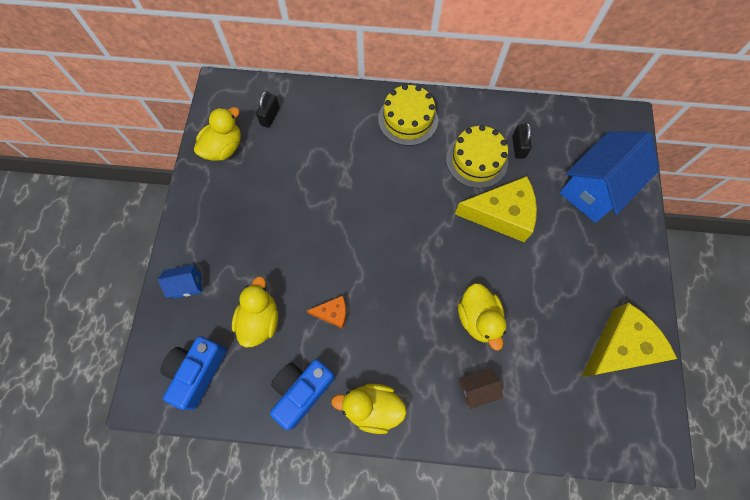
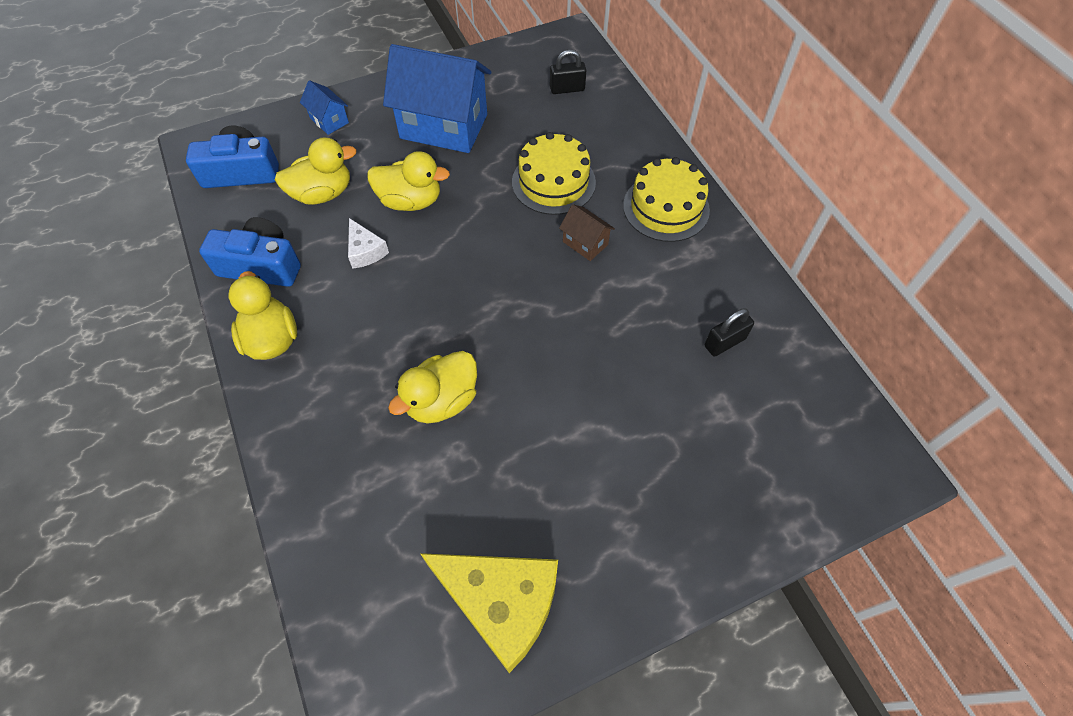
camera: 60 degrees right, 10 degrees down
yellow duck [194,107,241,161] -> yellow duck moved to [367,151,450,211]
orange cheese [307,296,346,329] -> white cheese [348,218,389,269]
yellow cake [446,125,508,188] -> yellow cake moved to [512,132,596,215]
yellow cheese [455,176,537,242] -> none
brown house [459,368,503,409] -> brown house moved to [559,204,615,261]
blue house [559,131,659,223] -> blue house moved to [383,44,491,153]

